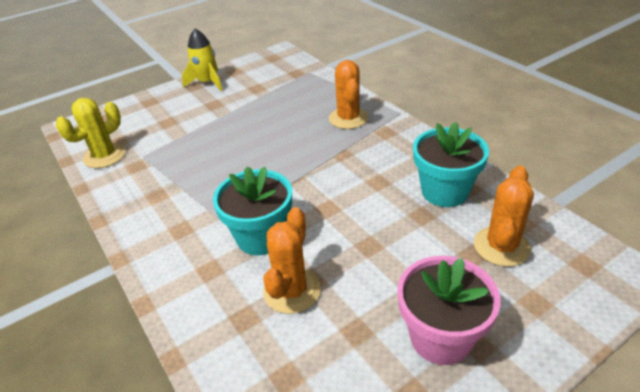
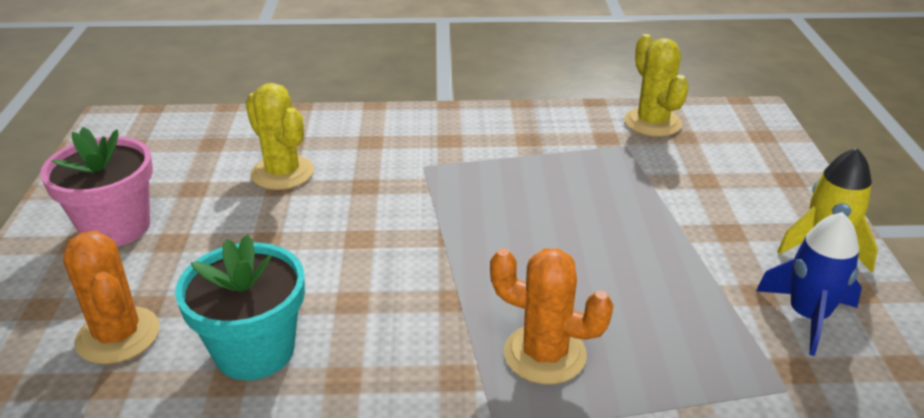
camera: 120 degrees right, 5 degrees down
turquoise flower pot [213,166,292,255] -> none
orange cactus [263,207,321,314] -> yellow cactus [245,83,314,190]
none -> blue rocket [756,212,862,356]

